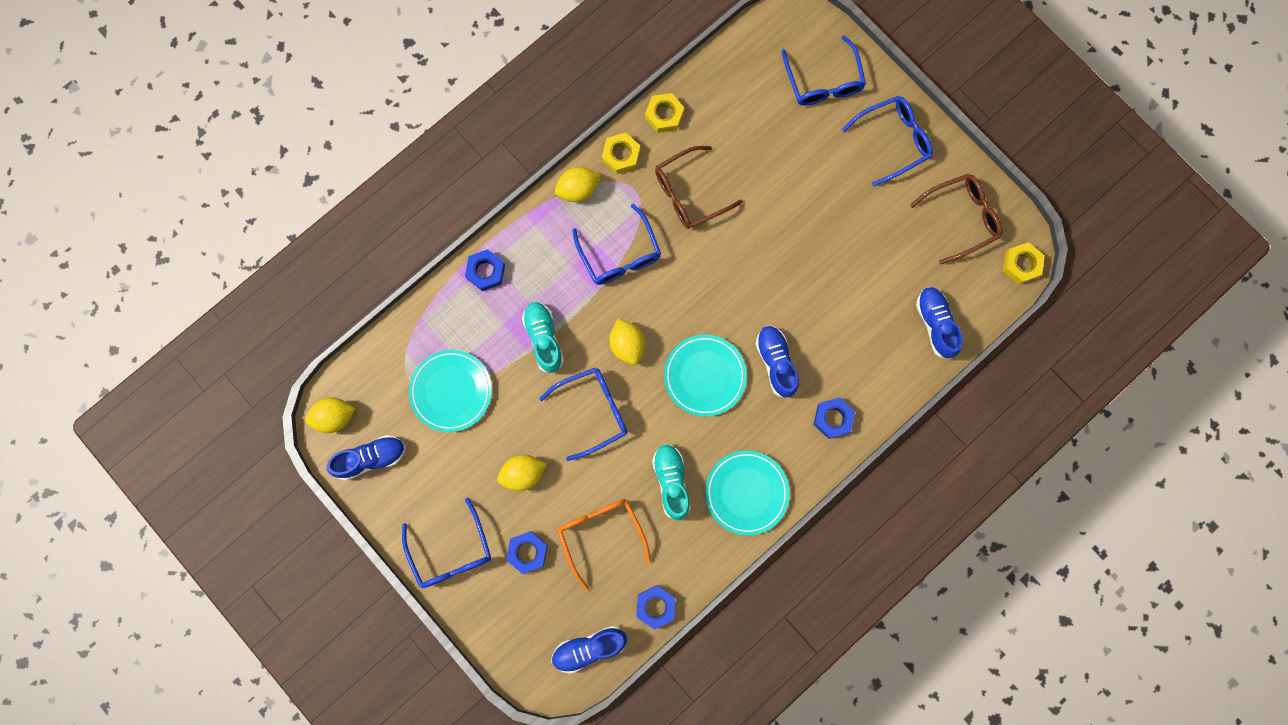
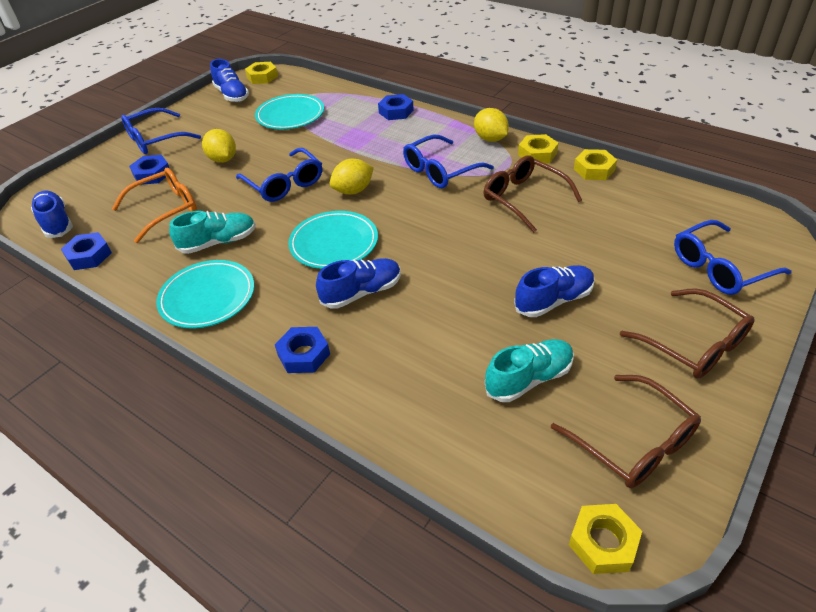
camera: 80 degrees right, 35 degrees down
yellow lemon [305,397,356,433] -> yellow nut [245,62,278,84]
turquoise shoe [522,301,564,373] -> turquoise shoe moved to [485,339,574,402]
blue glasses [842,96,933,186] -> brown glasses [620,288,755,378]
blue shoe [916,287,963,359] -> blue shoe moved to [514,265,595,317]

